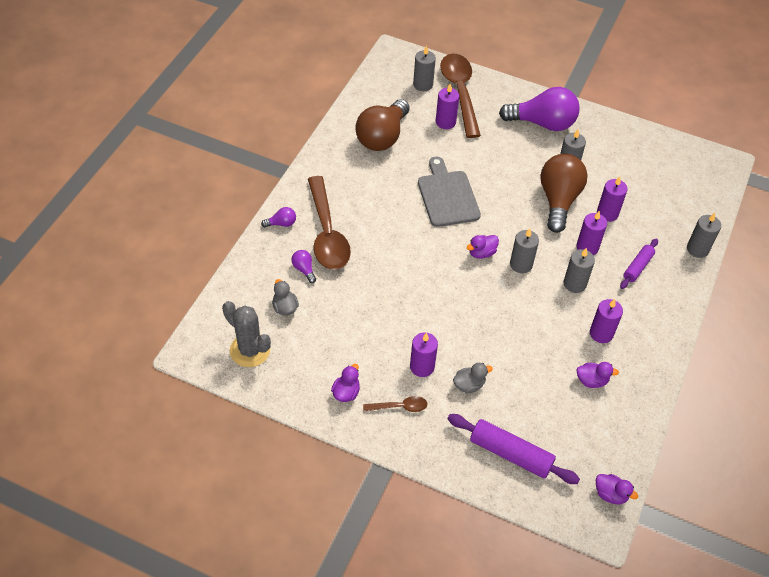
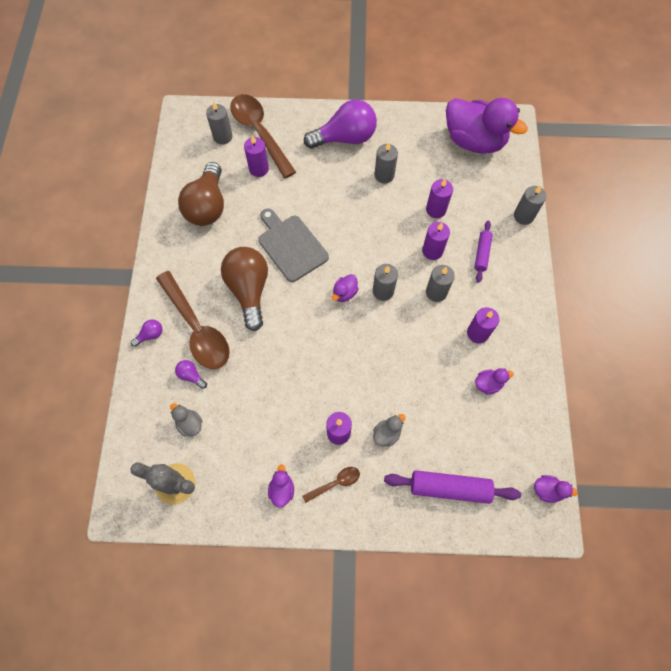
camera: 20 degrees left, 15 degrees up
brown light bulb [540,154,588,233] -> brown light bulb moved to [221,247,268,331]
none -> purple duck [446,98,528,154]

